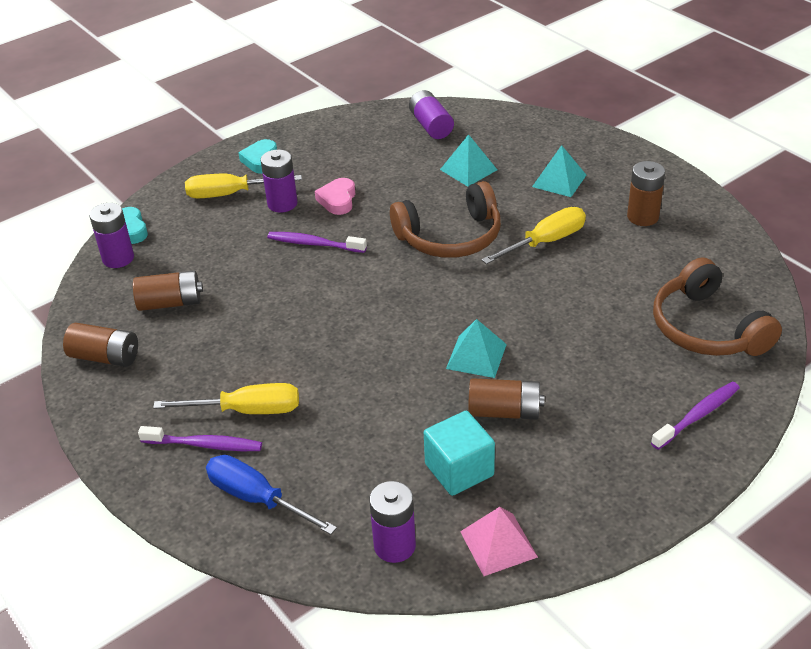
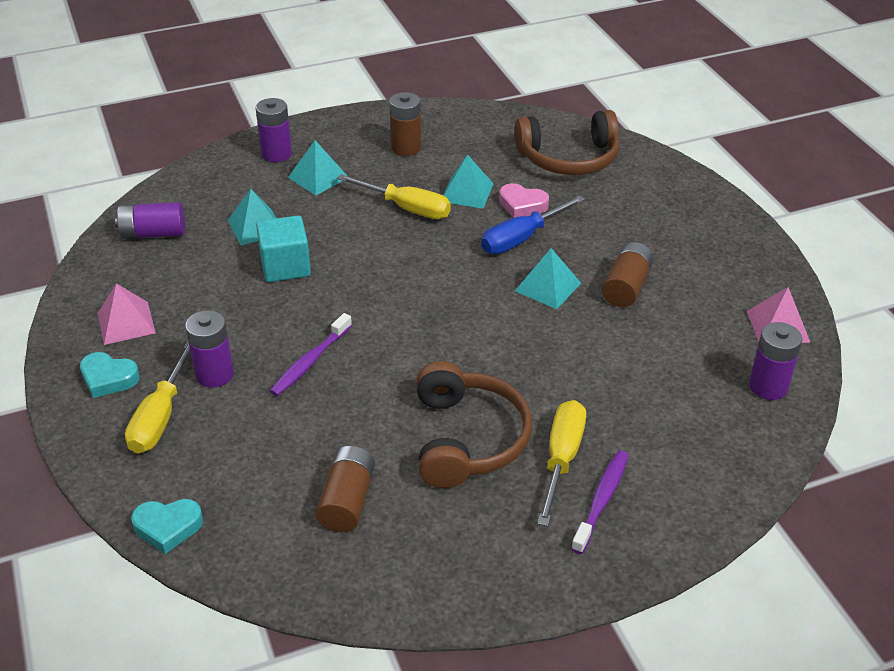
camera: 75 degrees left, 0 degrees up
brown battery [63,323,138,367] -> none
purple battery [89,203,134,268] -> purple battery moved to [256,98,292,162]
blue screwdriver [206,455,337,535] -> blue screwdriver moved to [481,195,585,254]
pink heart [315,178,355,215] -> pink heart moved to [499,183,549,218]
brown headphones [390,181,501,258] -> brown headphones moved to [416,361,532,488]
turquoise cube [424,411,495,496] -> turquoise cube moved to [256,215,311,282]
yellow screwdriver [482,207,586,264] -> yellow screwdriver turned 135 degrees clockwise [337,174,451,219]
purple toothbrush [651,382,740,450] -> none
none -> pink pyramid [97,283,156,345]
none -> turquoise pyramid [443,155,494,209]

